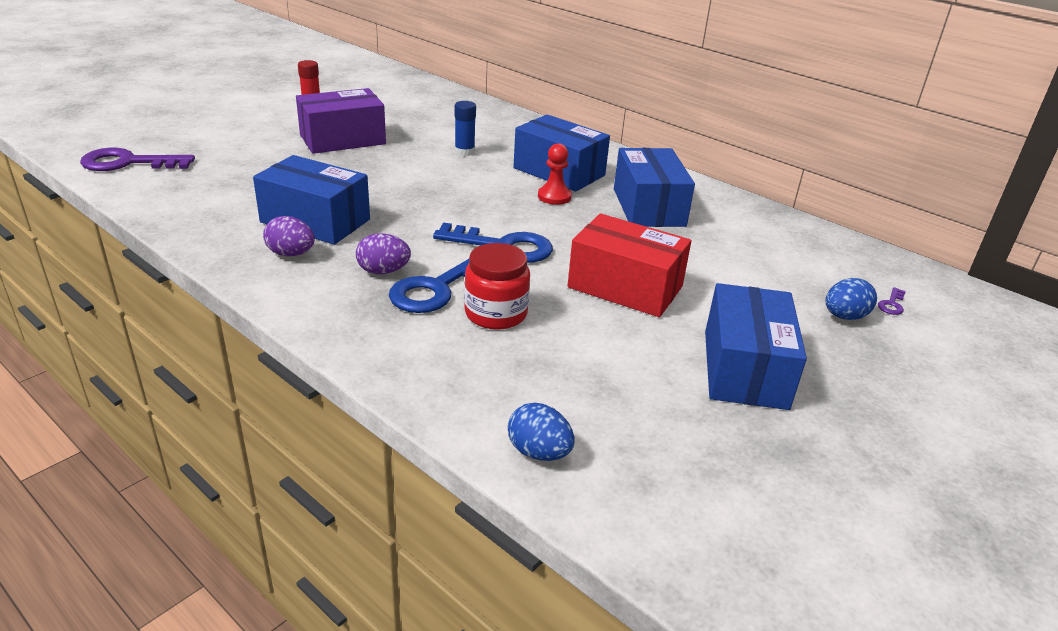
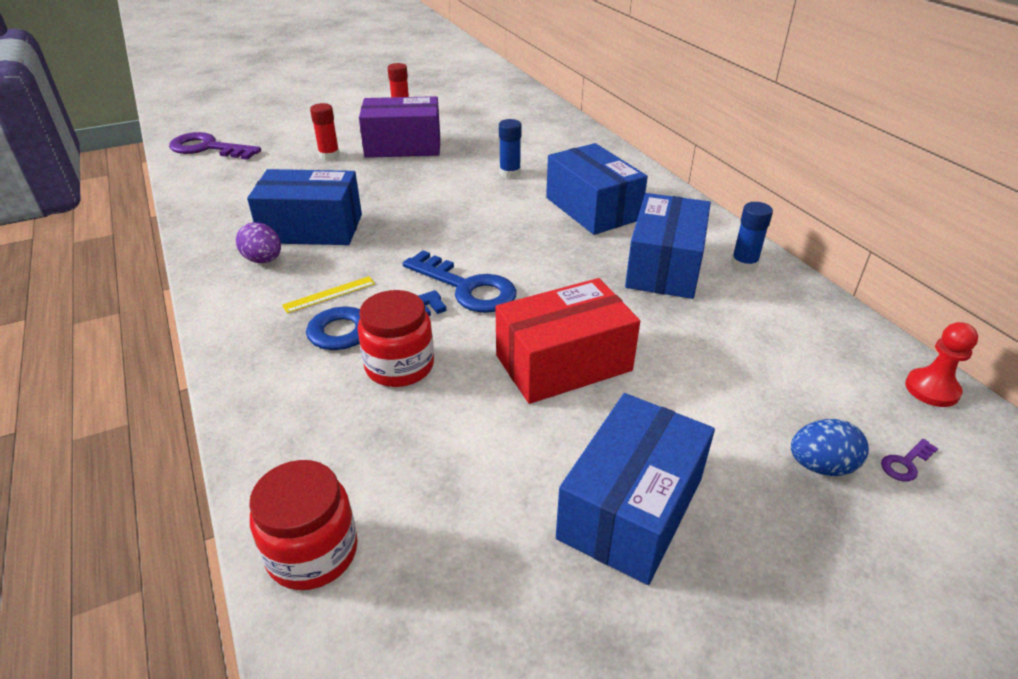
camera: 25 degrees right, 5 degrees up
blue box [253,155,370,245] -> blue box turned 45 degrees counterclockwise [247,169,362,245]
purple egg [356,233,411,274] -> yellow ruler [282,276,375,313]
blue egg [508,403,575,461] -> red jar [249,460,358,590]
red pawn [538,143,572,205] -> red pawn moved to [905,322,978,407]
red box [568,214,691,317] -> red box turned 75 degrees counterclockwise [495,278,640,404]
none -> red glue stick [310,103,340,160]
none -> blue glue stick [731,202,773,271]

